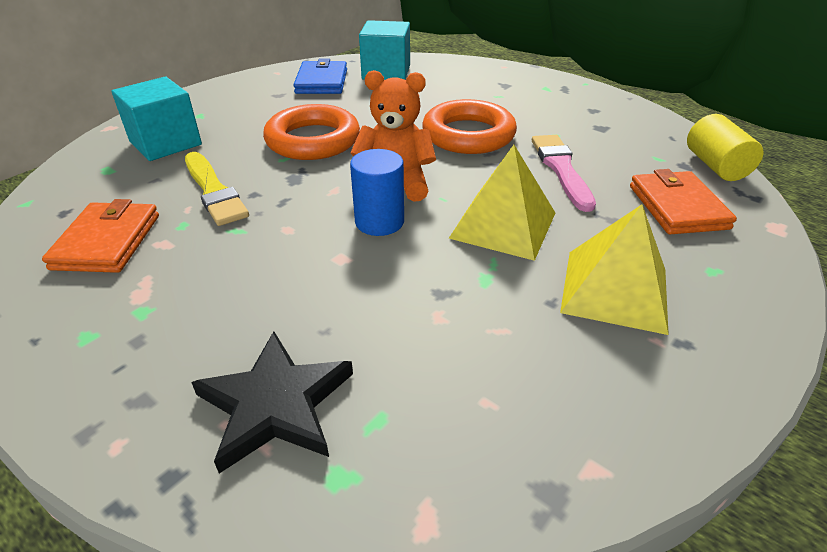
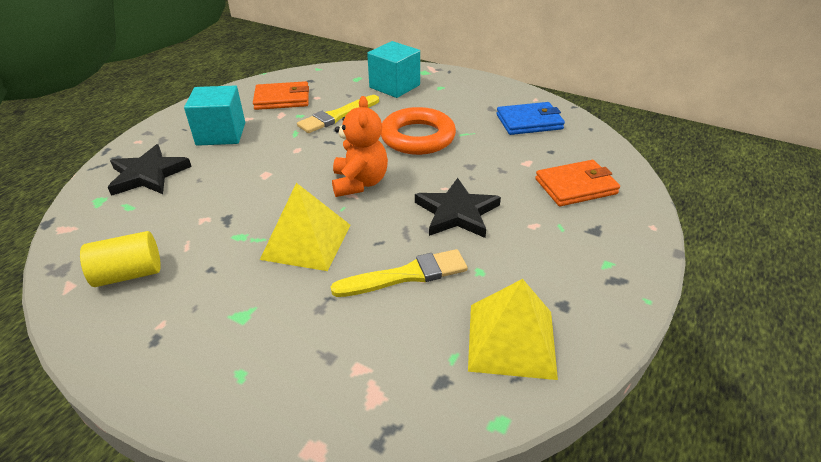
camera: 80 degrees right, 0 degrees up
blue cylinder [350,149,404,236] -> none
turquoise cube [359,20,410,80] -> turquoise cube moved to [184,85,245,146]
orange ring [422,99,517,154] -> black star [415,178,501,238]
pink brush [532,135,596,212] -> yellow brush [331,249,468,297]
yellow pyramid [560,204,669,335] -> yellow pyramid moved to [468,279,558,380]
orange wallet [630,169,737,234] -> orange wallet moved to [535,160,620,206]
yellow cylinder [687,114,763,181] -> yellow cylinder moved to [80,231,161,287]

